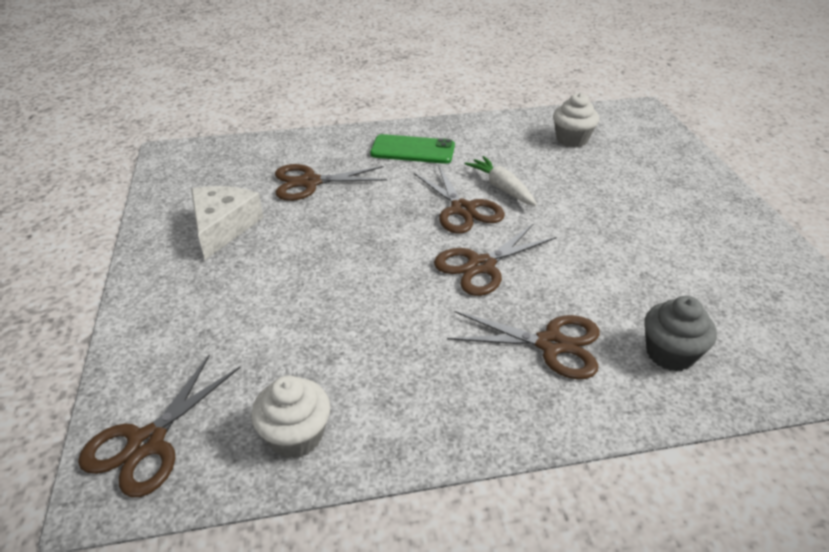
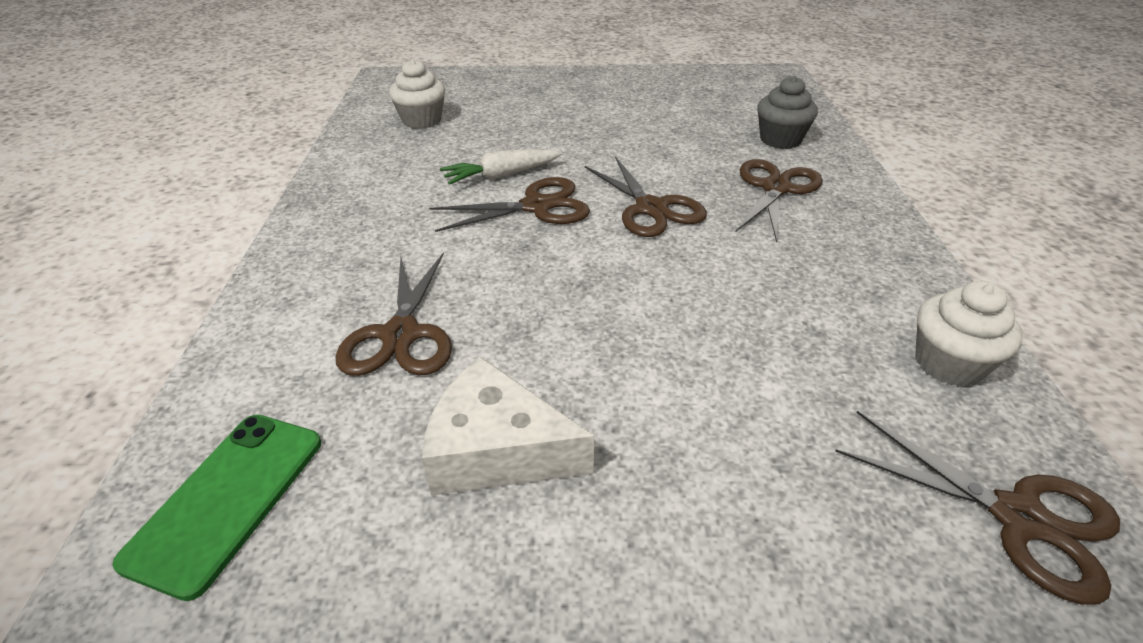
camera: 80 degrees left, 0 degrees up
green phone [370,134,455,164] -> green phone moved to [113,415,321,601]

